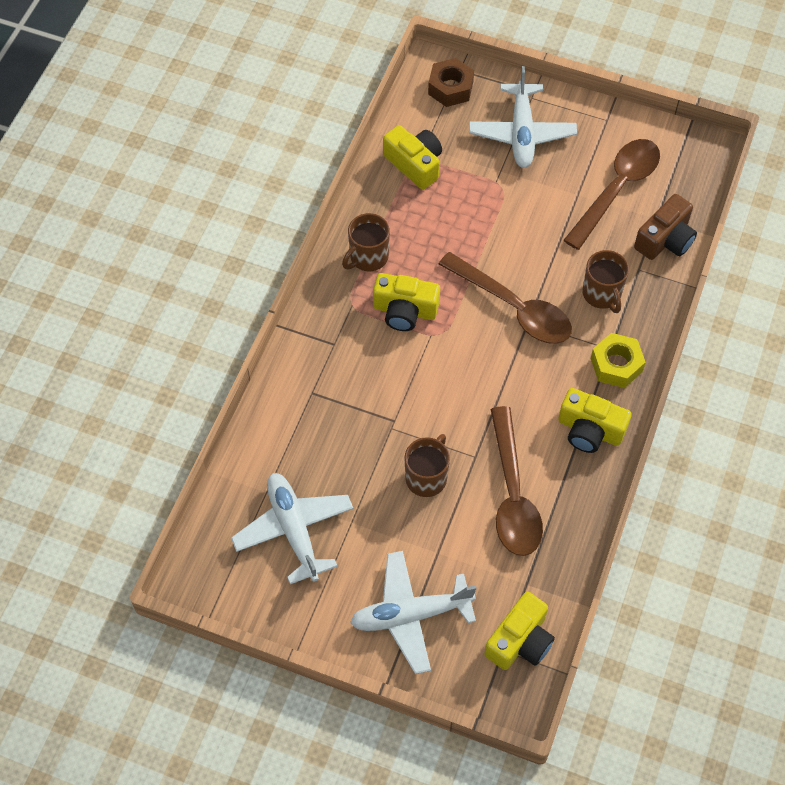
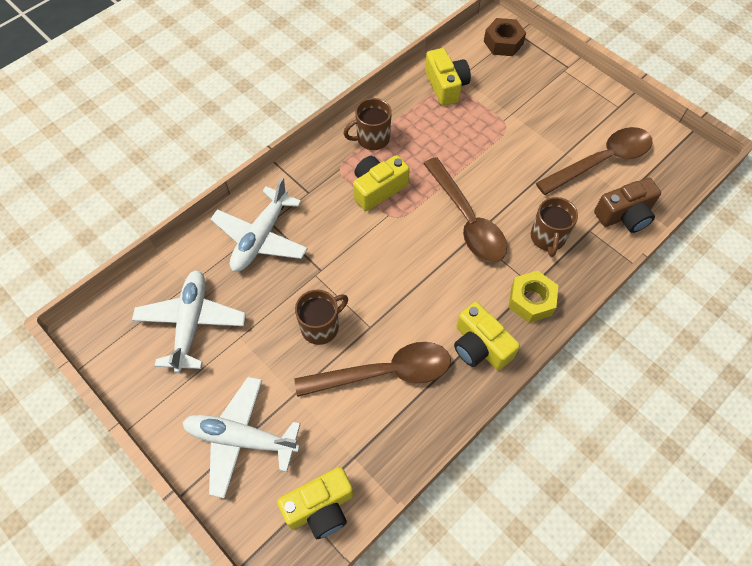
camera: 25 degrees right, 0 degrees up
yellow camera [373,273,440,331] -> yellow camera turned 105 degrees clockwise [353,155,410,211]
white plane [469,66,577,168] -> white plane moved to [211,177,308,272]
brown spoon [490,406,543,556] -> brown spoon turned 120 degrees counterclockwise [294,342,451,397]

